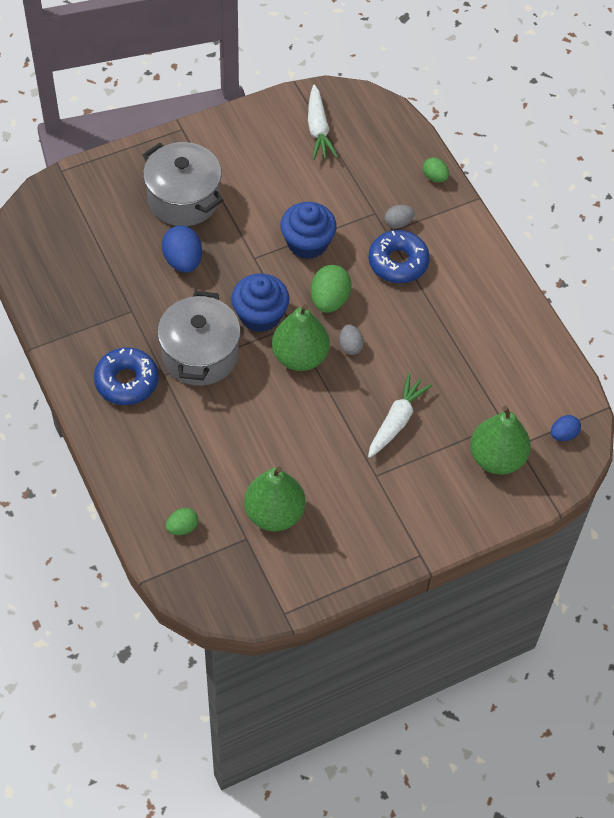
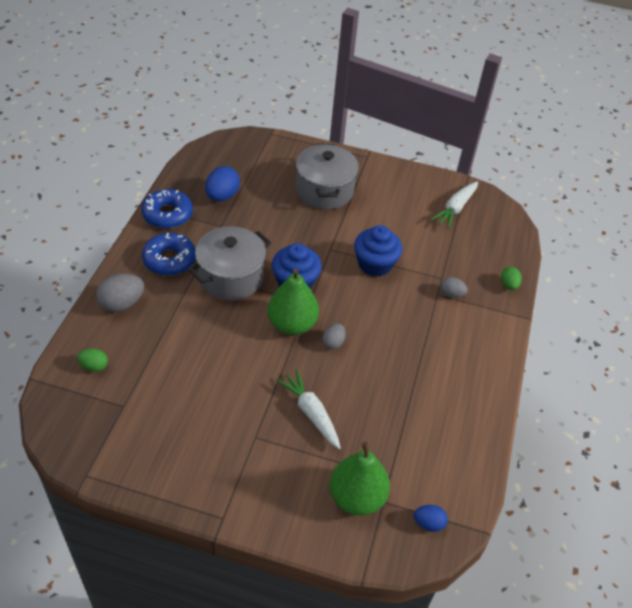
camera: 40 degrees right, 10 degrees down
blue egg [162,226,202,273] -> blue egg moved to [205,166,240,201]
green pear [244,467,306,531] -> none
green egg [311,265,351,313] -> none
blue donut [368,230,430,283] -> blue donut moved to [141,189,193,229]
white carrot [368,373,433,458] -> white carrot turned 105 degrees counterclockwise [276,369,341,449]
none -> grey egg [96,274,144,312]

